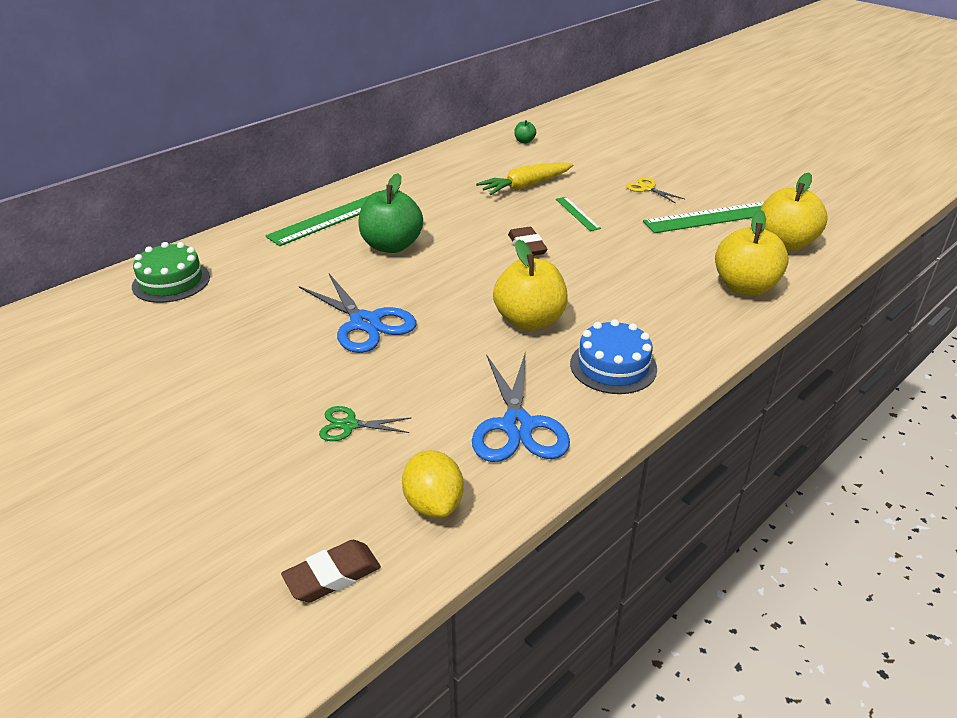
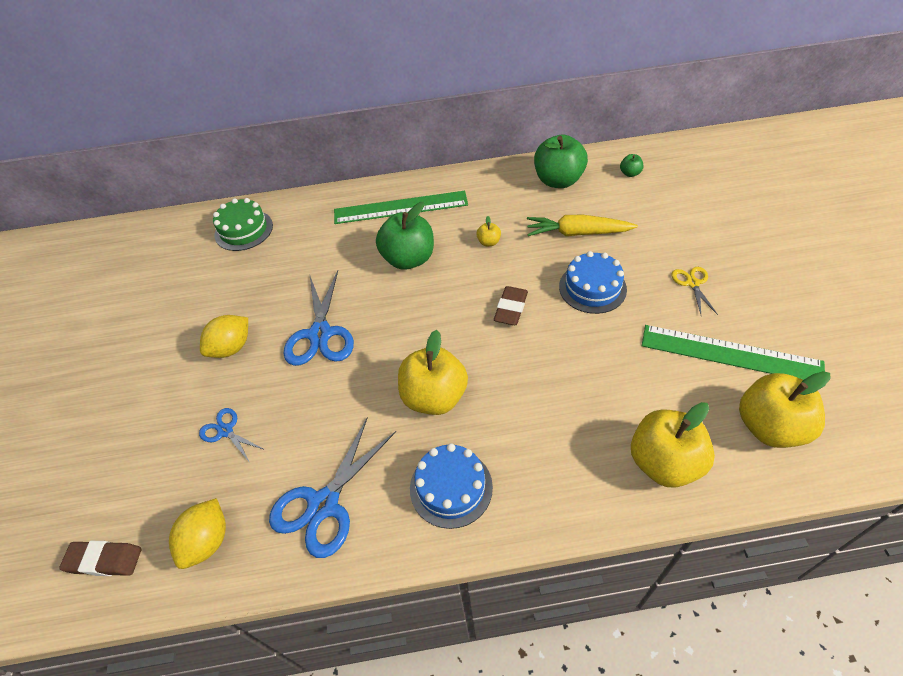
camera: 40 degrees right, 15 degrees up
green scissors [319,406,411,441] -> blue scissors [199,408,265,463]
green ruler [556,197,601,231] -> blue cake [559,251,627,314]
none -> yellow lemon [200,315,248,358]
none -> yellow apple [476,216,501,246]
none -> green apple [534,135,588,188]

